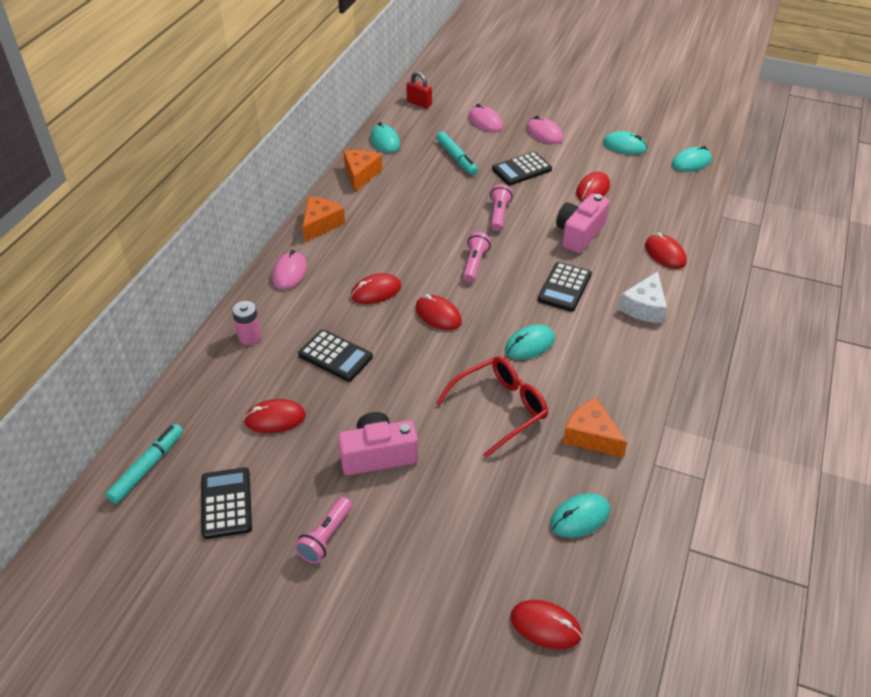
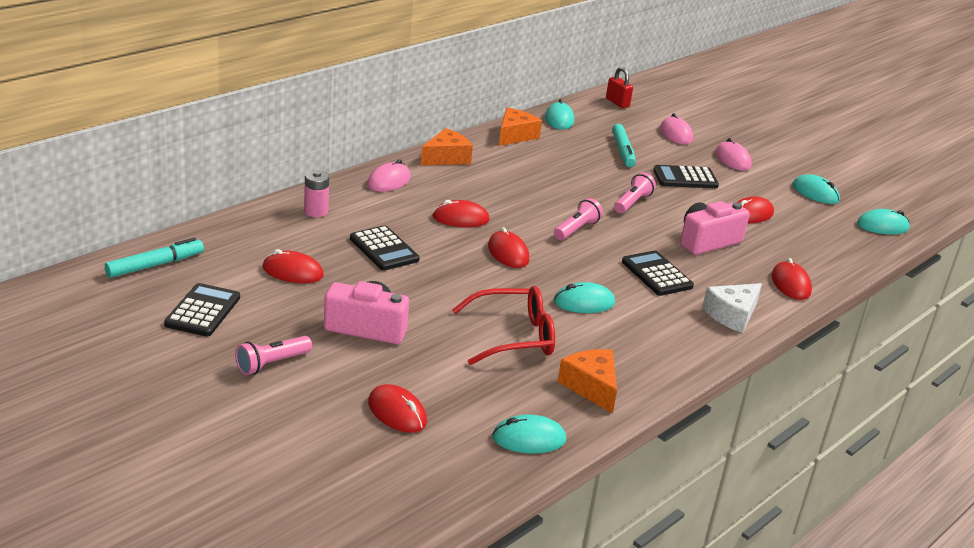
camera: 20 degrees right, 15 degrees down
red mouse [510,600,582,649] -> red mouse moved to [368,384,427,433]
black calculator [538,262,592,312] -> black calculator turned 105 degrees clockwise [622,250,694,296]

